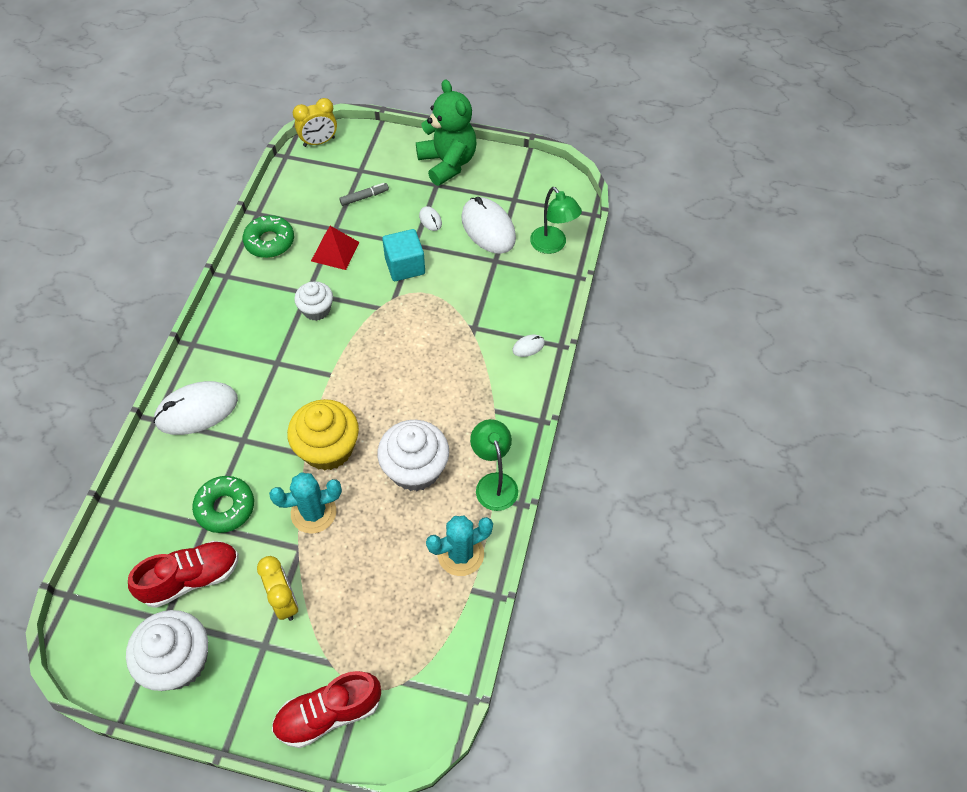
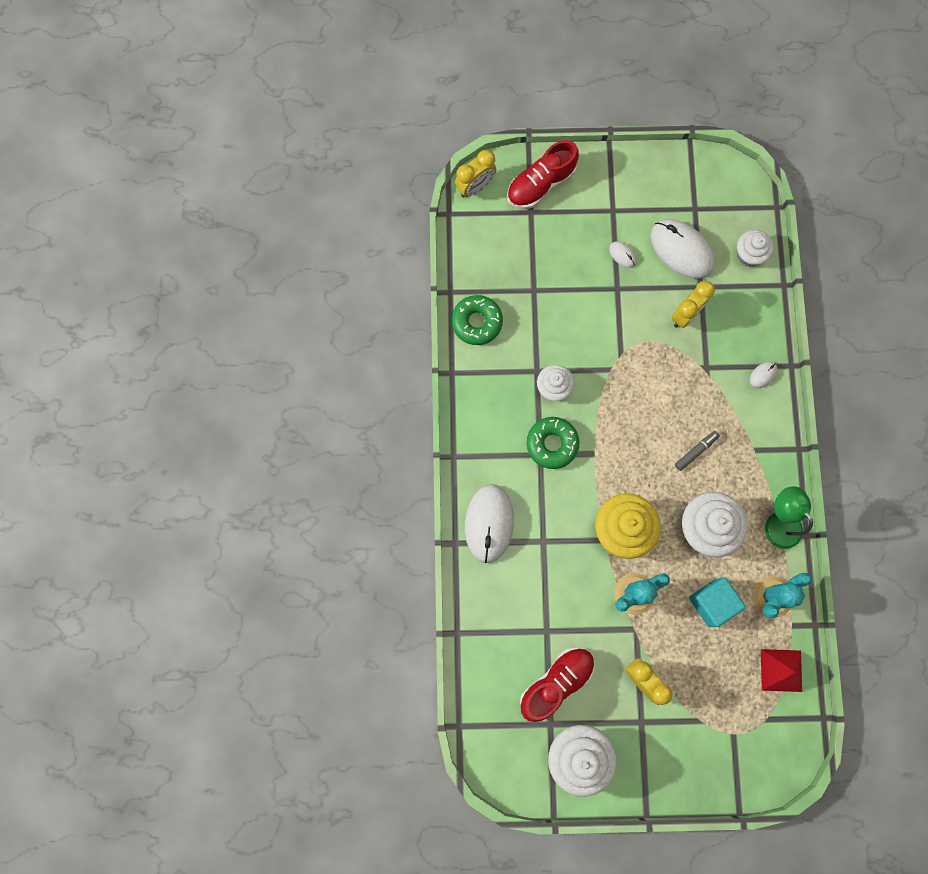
camera: 15 degrees left, 20 degrees up
white mouse [153,381,238,435] -> white mouse turned 45 degrees counterclockwise [465,484,514,563]
green donut [192,476,254,533] -> green donut moved to [527,417,579,469]
red shoe [272,671,381,748] -> red shoe moved to [507,140,579,209]
red pyramid [311,226,360,270] -> red pyramid moved to [761,649,802,692]
grey marker [339,183,389,206] -> grey marker moved to [675,431,720,471]
turquoise cube [382,229,425,281] -> turquoise cube moved to [689,577,746,627]
green teddy bear [416,79,476,186] -> none
green lamp [530,187,582,254] -> white cupcake [737,230,774,267]
none -> yellow clock [672,281,715,328]

